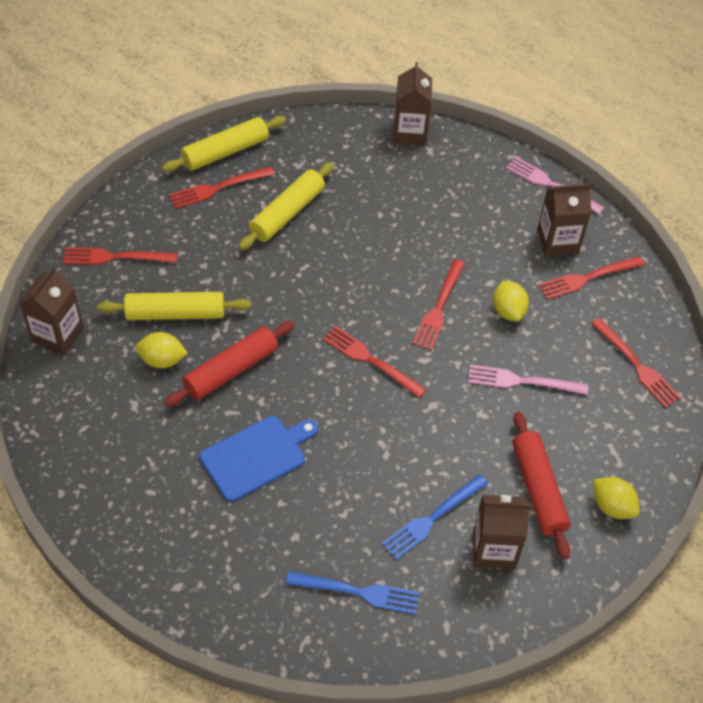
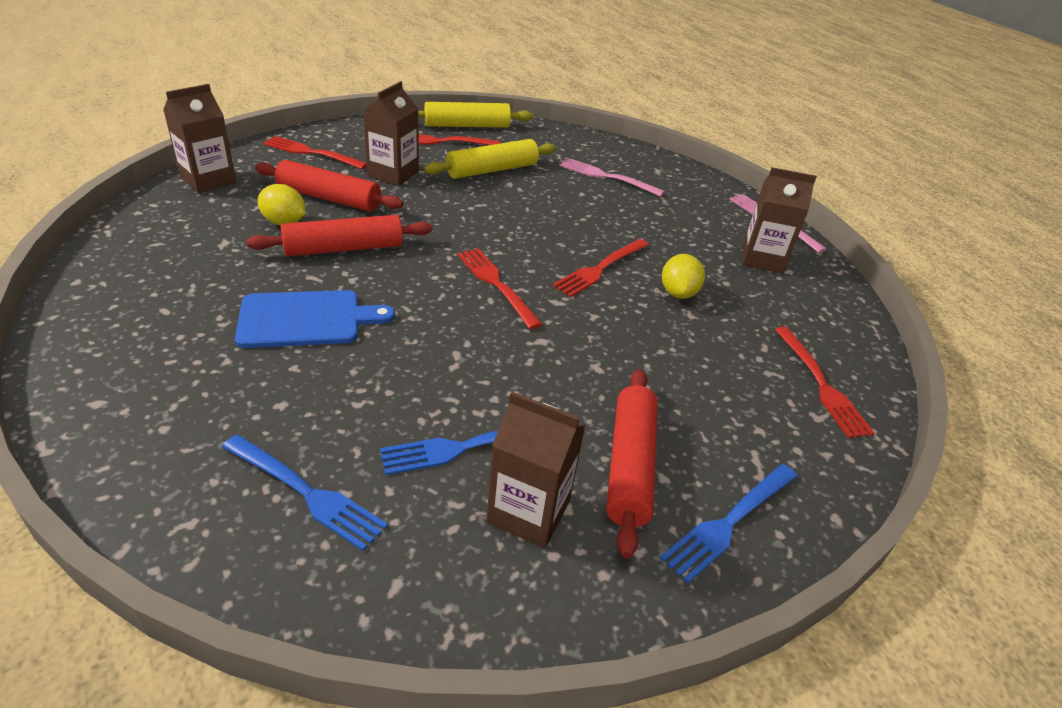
camera: 20 degrees right, 15 degrees down
yellow rolling pin [97,292,251,320] -> red rolling pin [255,160,403,211]
brown carton [393,62,432,145] -> brown carton moved to [363,81,419,186]
pink fork [468,365,588,395] -> pink fork moved to [559,158,665,197]
red fork [539,256,645,300] -> none
yellow lemon [593,477,640,519] -> blue fork [660,464,797,584]

